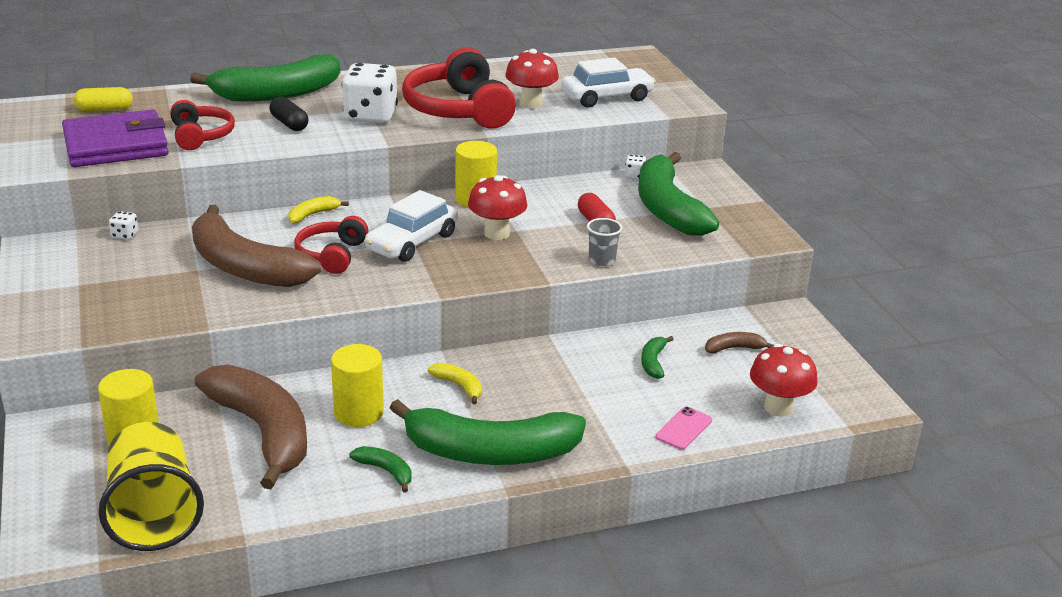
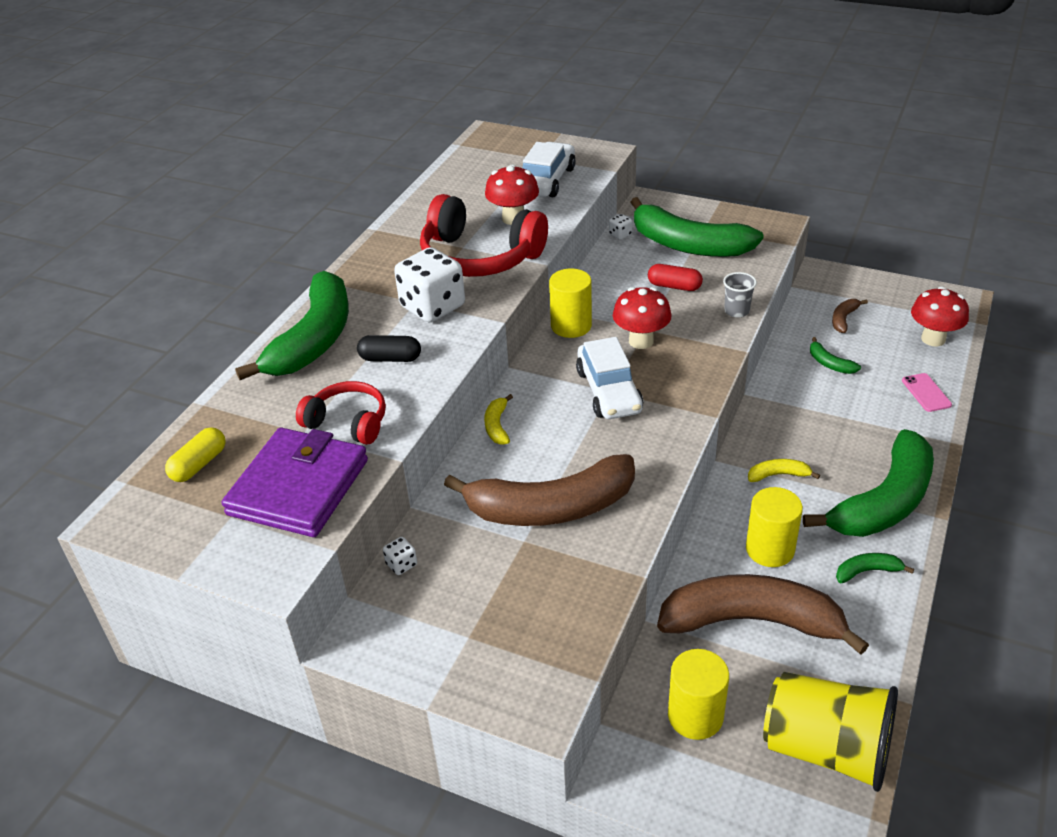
camera: 45 degrees left, 10 degrees up
red headphones [294,216,368,274] -> none

